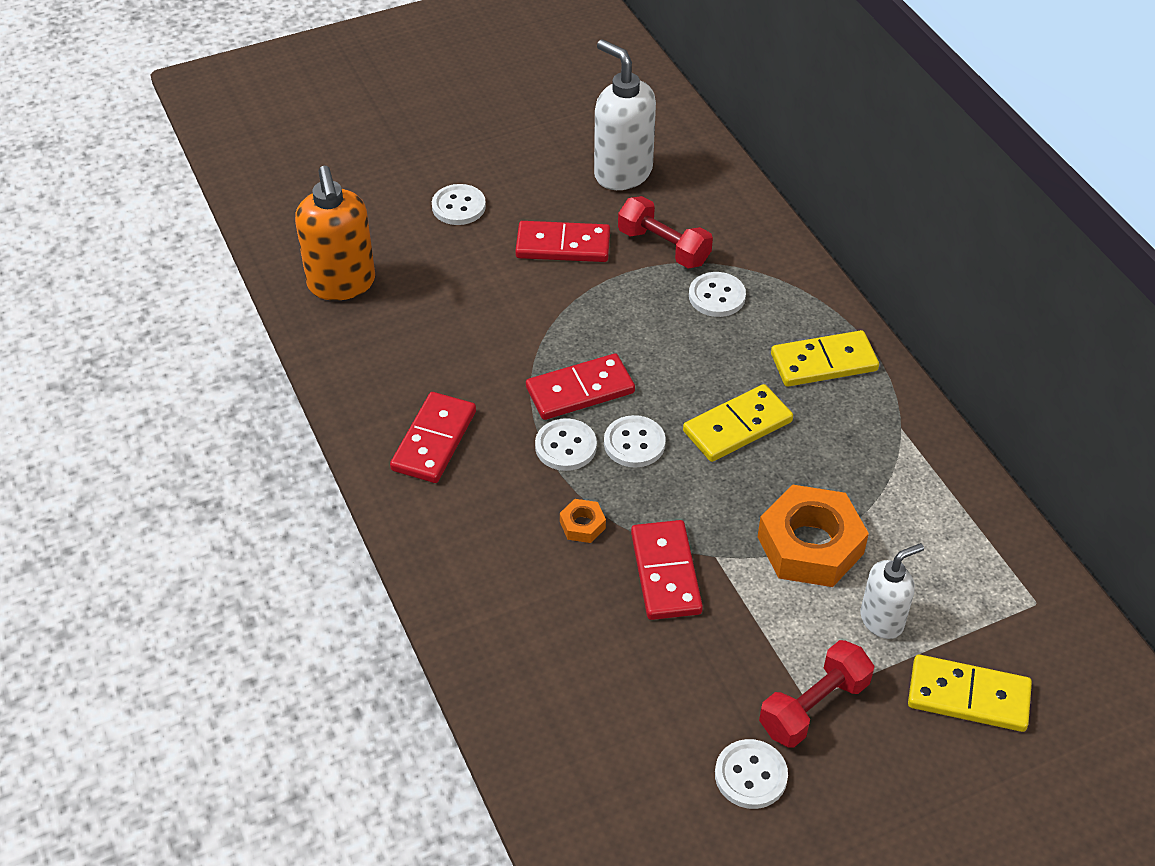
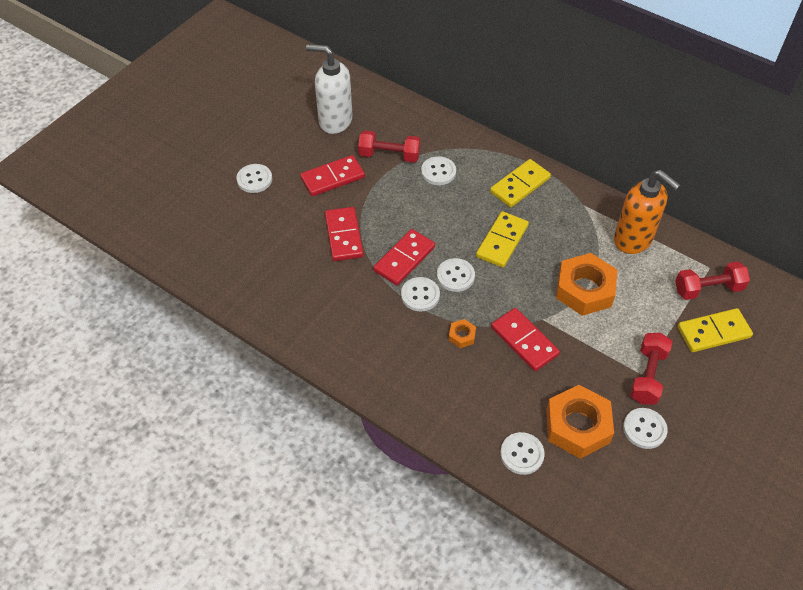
camera: 30 degrees left, 5 degrees up
orange soap dispenser [295,166,375,301] -> orange soap dispenser moved to [614,170,680,254]
red domino [390,392,476,483] -> red domino moved to [325,207,364,261]
white soap dispenser [860,543,924,639] -> none
none -> white button [500,432,545,475]
none -> orange nut [546,385,614,459]
none -> red dumbbell [675,262,750,300]

